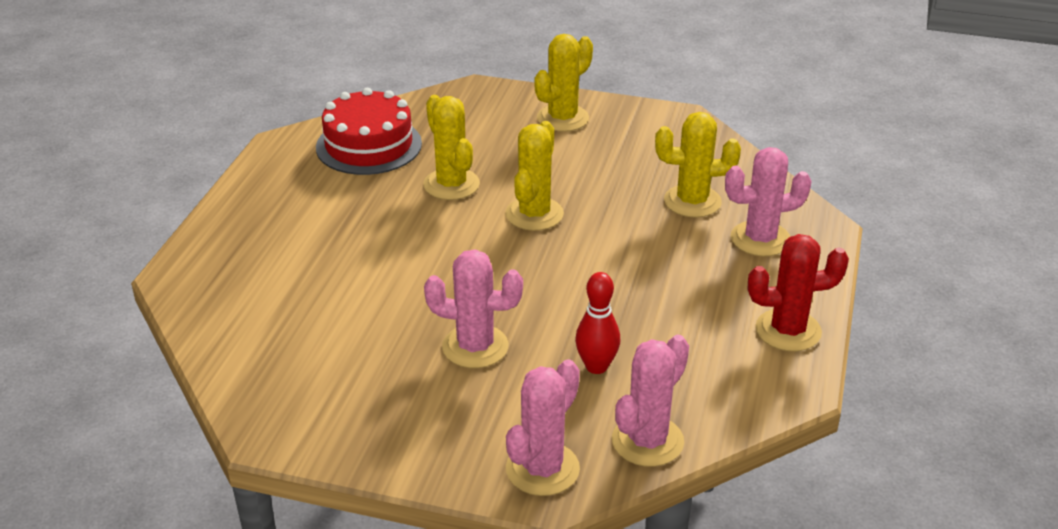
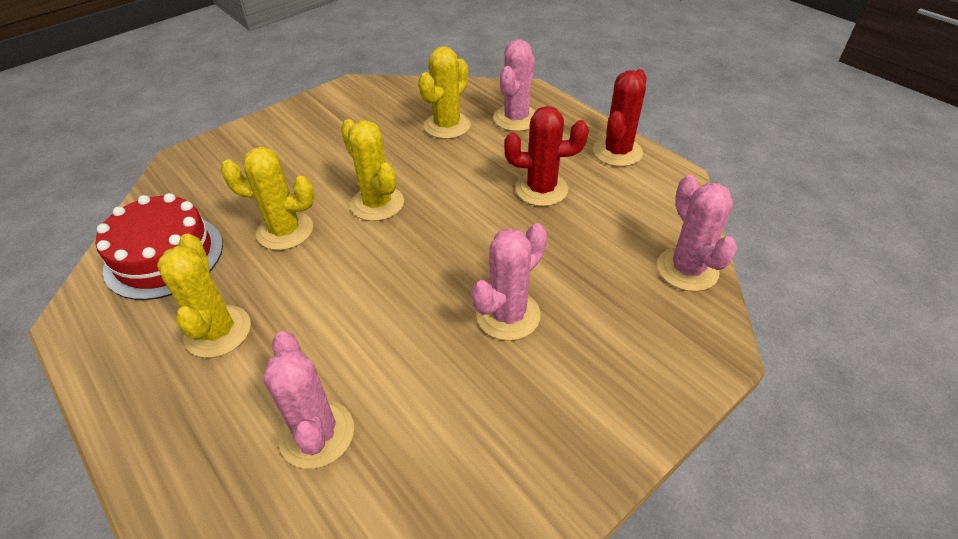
camera: 55 degrees left, 10 degrees up
pink cactus [506,360,580,496] -> pink cactus moved to [263,331,354,469]
yellow cactus [534,34,593,132] -> yellow cactus moved to [157,234,251,358]
red bowling pin [575,272,620,374] -> none
none -> red cactus [504,106,589,206]

